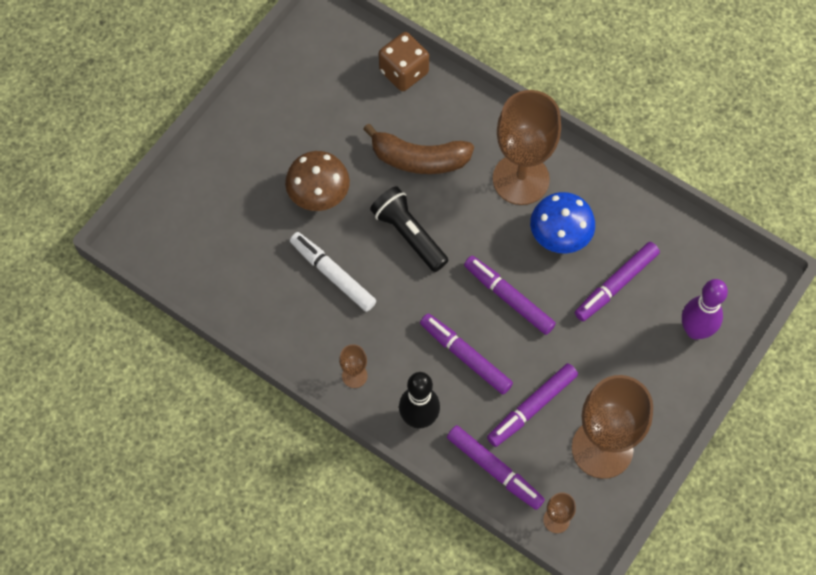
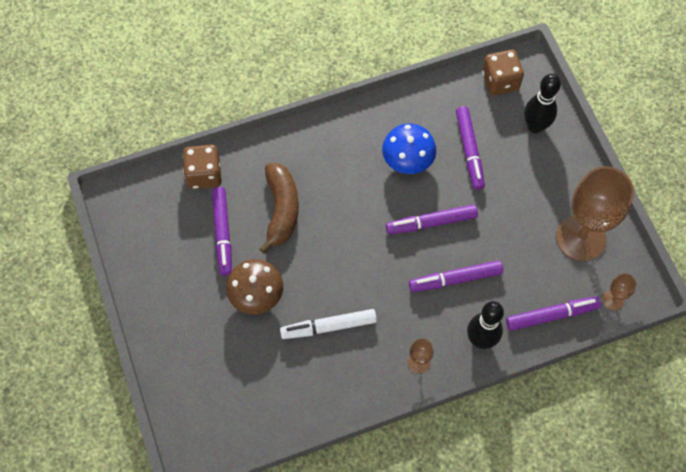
camera: 55 degrees left, 0 degrees up
brown banana [363,124,474,174] -> brown banana turned 45 degrees counterclockwise [259,163,299,254]
black flashlight [370,186,448,272] -> none
purple marker [487,363,578,447] -> purple marker moved to [212,187,232,276]
brown goblet [493,90,561,205] -> none
purple bowling pin [682,279,728,340] -> black bowling pin [524,74,561,133]
none -> brown dice [482,50,524,96]

